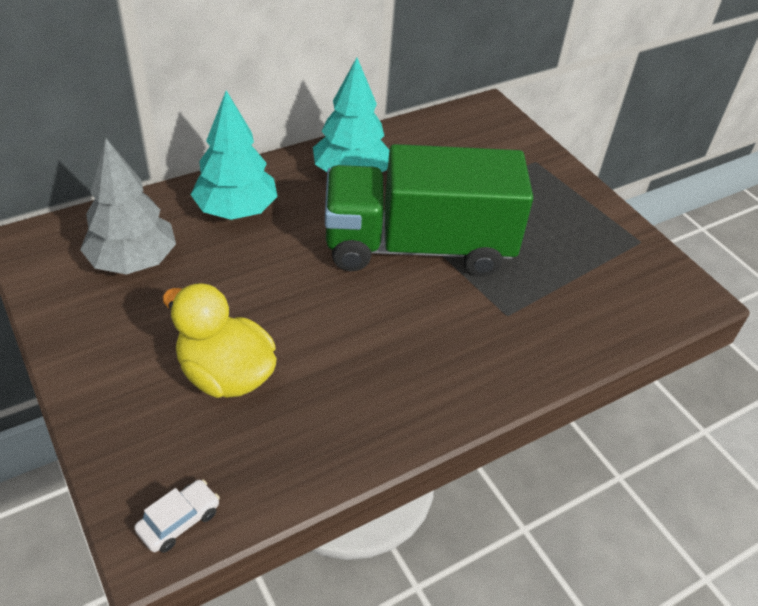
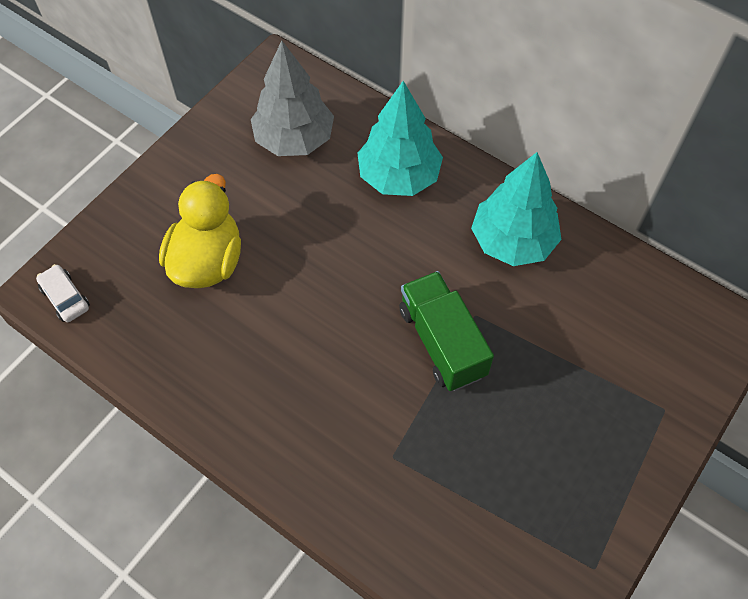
camera: 70 degrees right, 15 degrees up
white car [134,480,220,553] -> white car turned 150 degrees counterclockwise [36,264,90,322]
green truck [325,144,533,276] -> green truck [399,271,494,391], size x0.56

